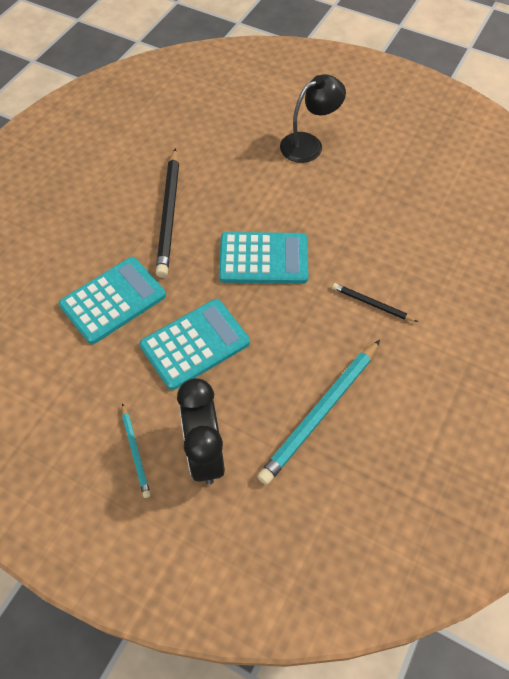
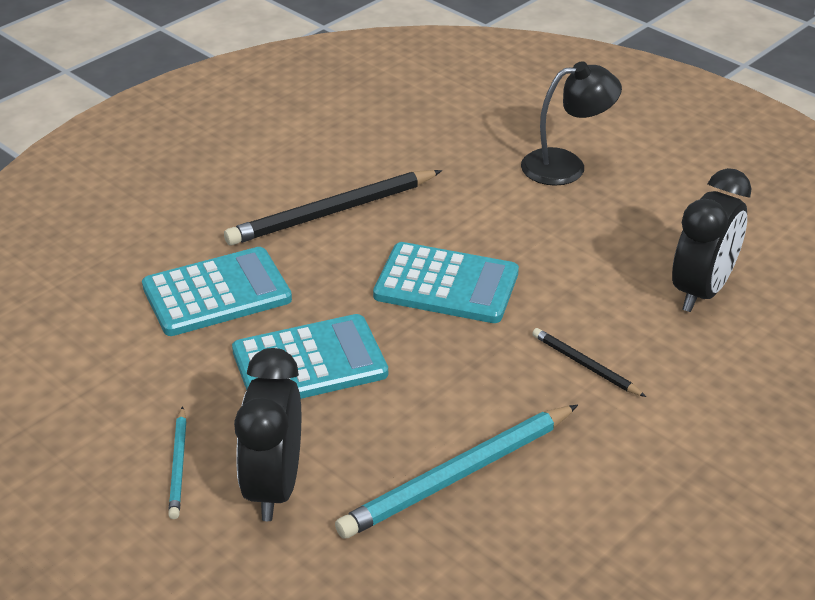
camera: 15 degrees right, 20 degrees down
black pencil [156,148,179,278] -> black pencil turned 45 degrees clockwise [224,170,442,246]
none -> black clock [672,168,752,312]

